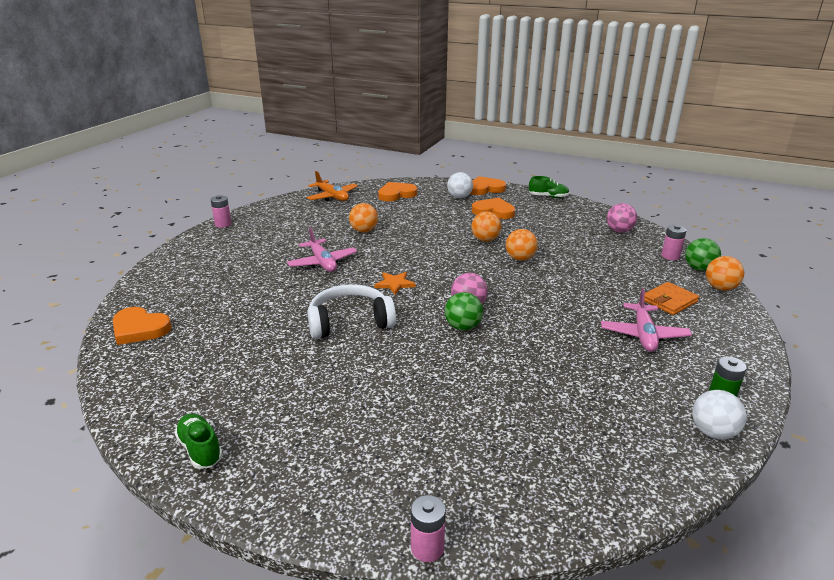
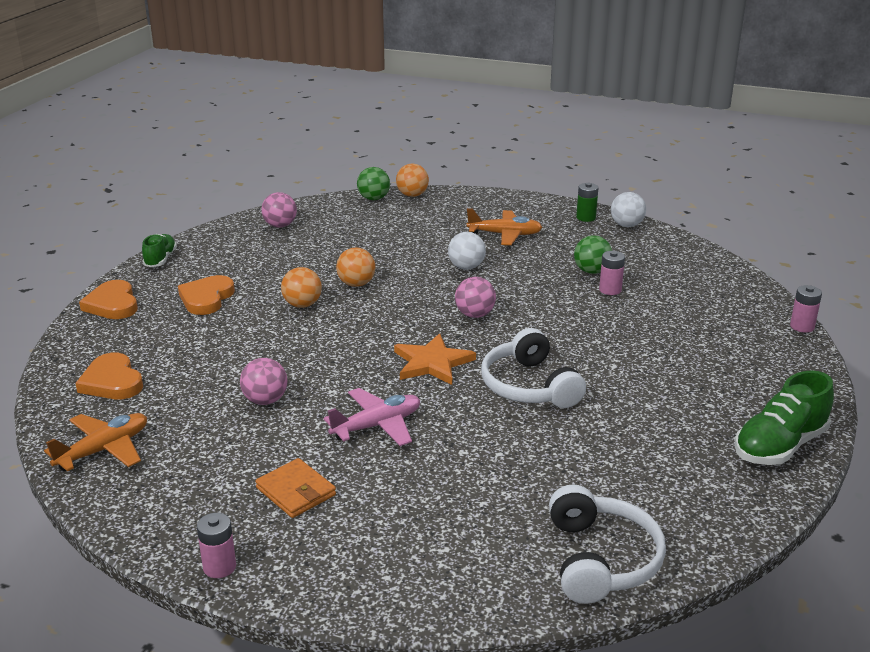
camera: 95 degrees left, 0 degrees up
orange heart [113,307,172,345] -> white headphones [549,485,666,604]
green shoe [174,413,223,469] -> green shoe [734,370,834,465], size x1.64
orange ball [349,203,378,233] -> pink ball [240,358,288,405]
orange star [375,272,416,295] -> orange star [394,333,476,385], size x1.59
green ball [445,292,483,331] -> green ball moved to [574,235,612,274]
white ball [447,172,473,198] -> white ball moved to [448,232,486,270]
pink plane [601,288,692,352] -> orange plane [467,208,542,245]
orange wallet [644,282,699,315] -> orange wallet moved to [255,458,336,518]
pink battery [661,225,687,260] -> pink battery moved to [599,251,625,295]

